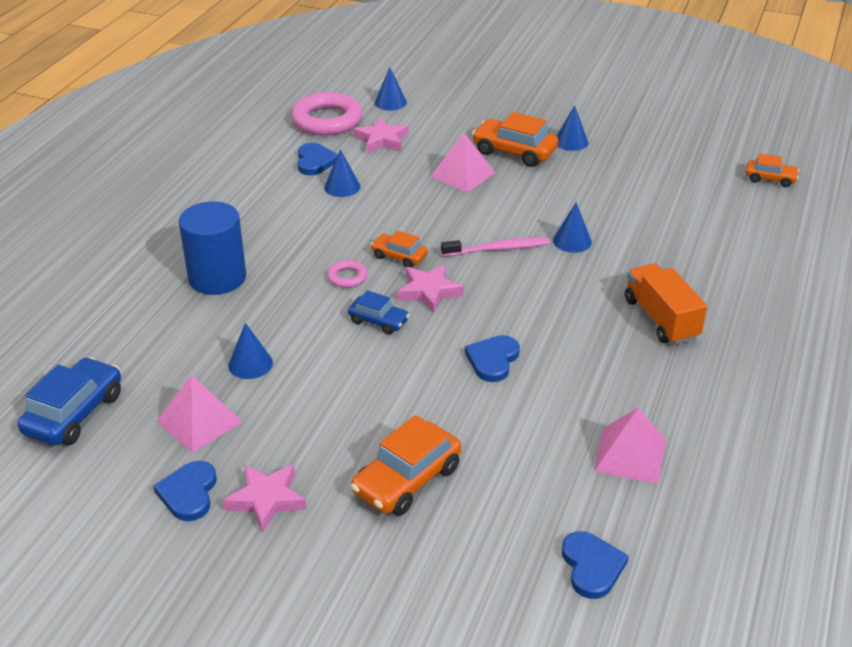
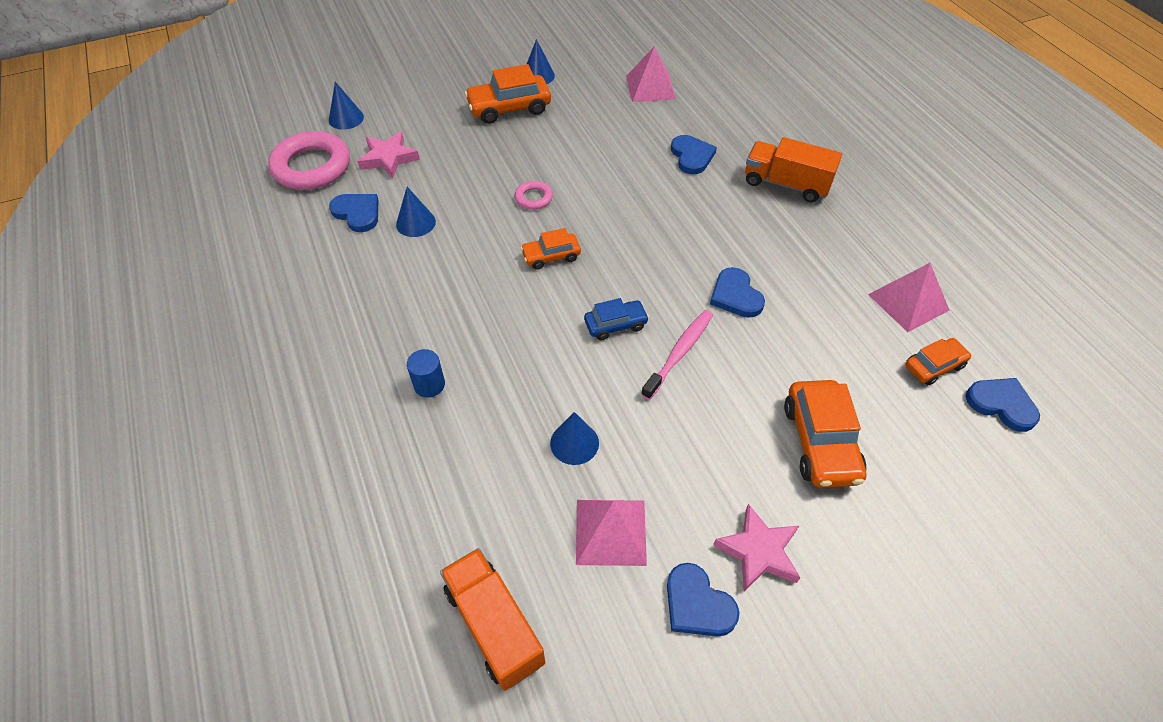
camera: 45 degrees left, 15 degrees up
blue car [18,357,121,446] -> orange truck [440,548,545,691]
blue cylinder [179,201,246,295] -> blue cylinder [407,349,445,398], size x0.47
pink ring [327,260,368,288] -> pink ring moved to [515,181,553,210]
pink star [397,264,464,313] -> none
pink pyramid [430,133,495,192] -> pink pyramid moved to [626,46,676,102]
pink toothbrush [441,237,549,257] -> pink toothbrush moved to [641,310,713,400]
blue cone [553,202,592,253] -> none
orange car [746,153,799,187] -> orange car moved to [905,338,971,385]
none -> blue heart [671,135,717,174]

